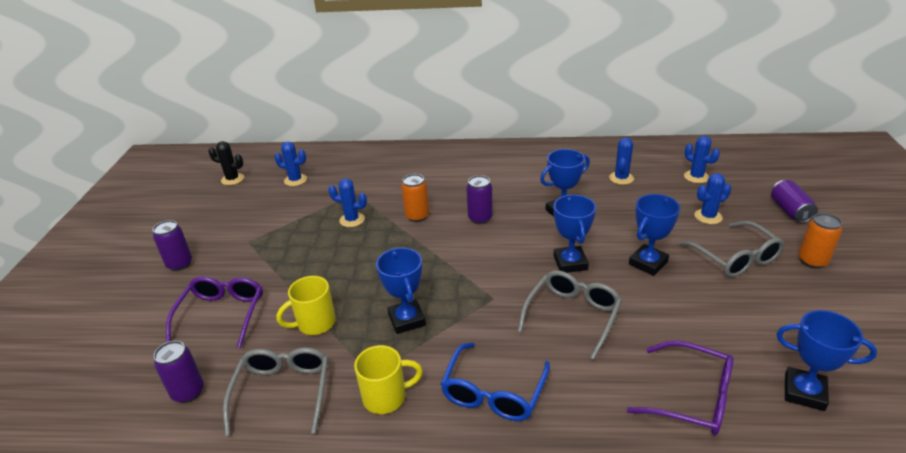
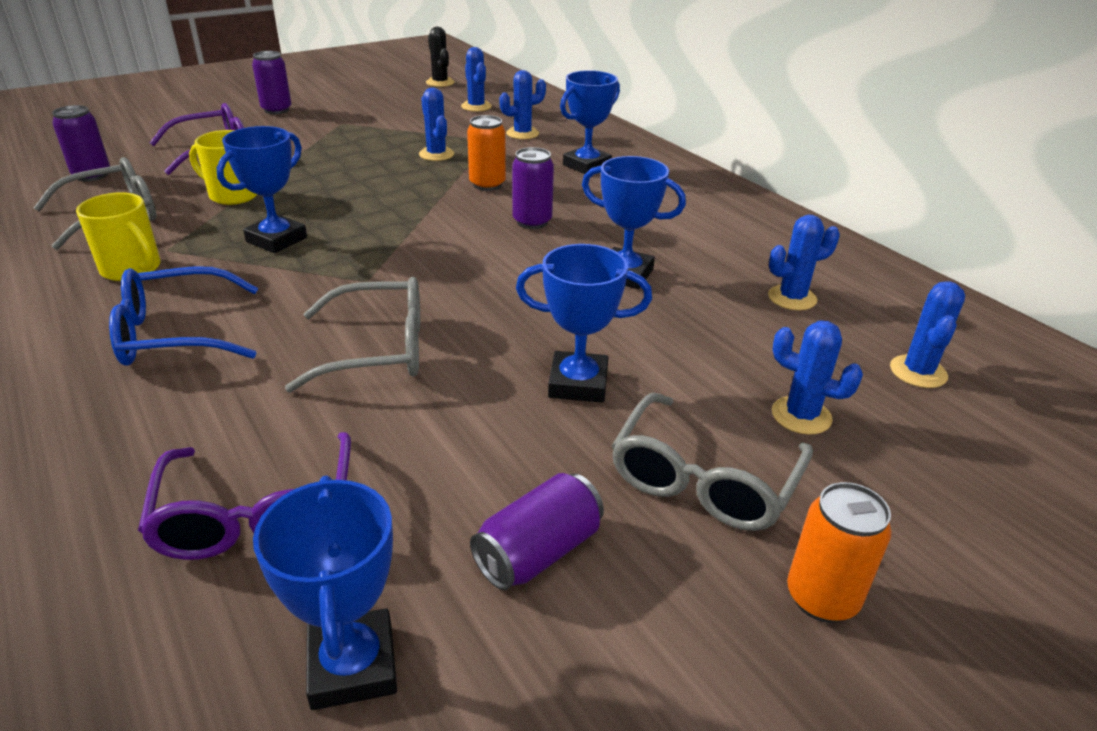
camera: 50 degrees right, 0 degrees up
blue trophy [554,195,596,273] -> blue trophy moved to [560,70,620,174]
purple can [771,180,818,223] -> purple can moved to [470,473,604,590]
none -> blue cactus [499,70,546,139]

